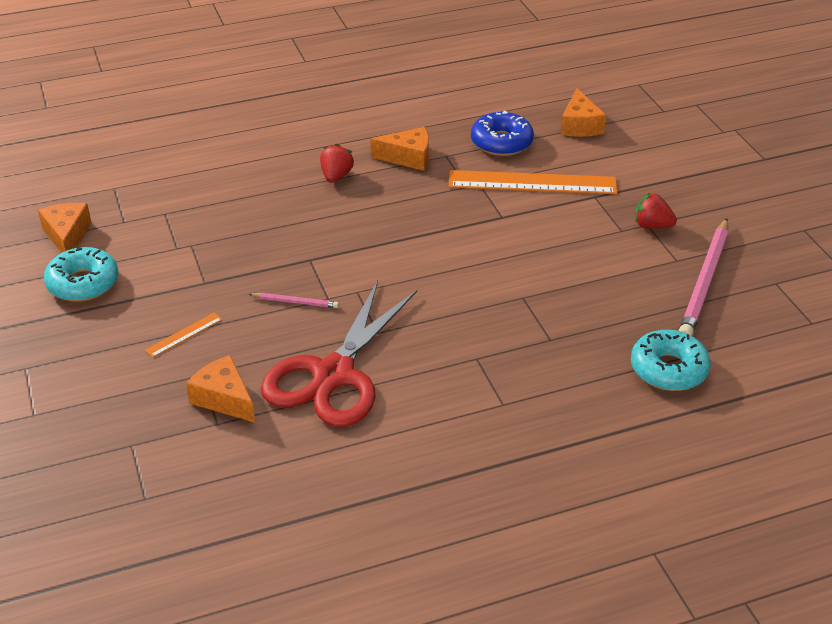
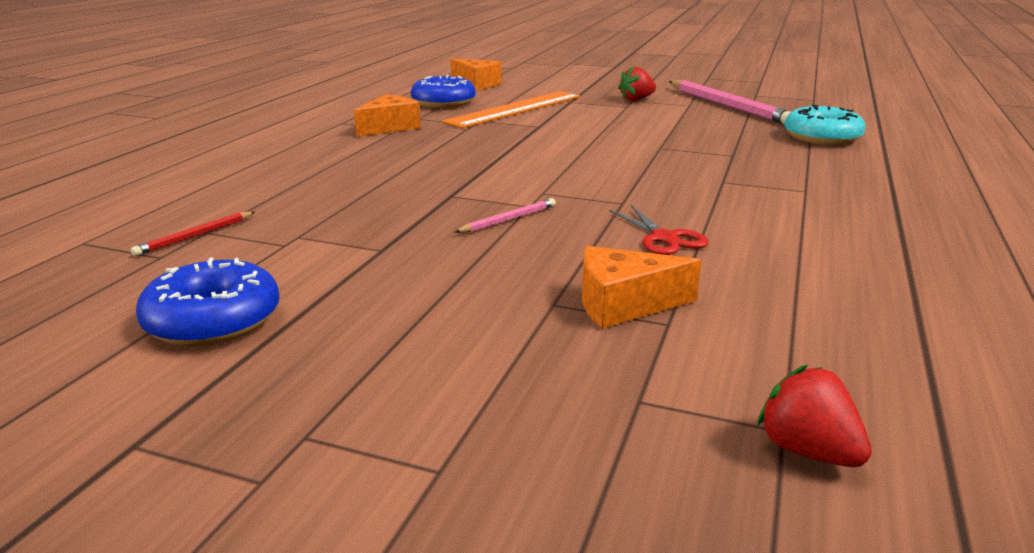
camera: 50 degrees left, 15 degrees down
orange cheese [38,203,92,253] -> none
turquoise donut [44,246,118,302] -> blue donut [136,257,280,346]
orange ruler [145,313,222,357] -> none
red scissors [261,281,417,427] -> red scissors [609,205,708,255], size x0.42
red strawberry [320,144,354,183] -> red strawberry moved to [757,365,872,467]
none -> red pencil [131,212,255,256]

